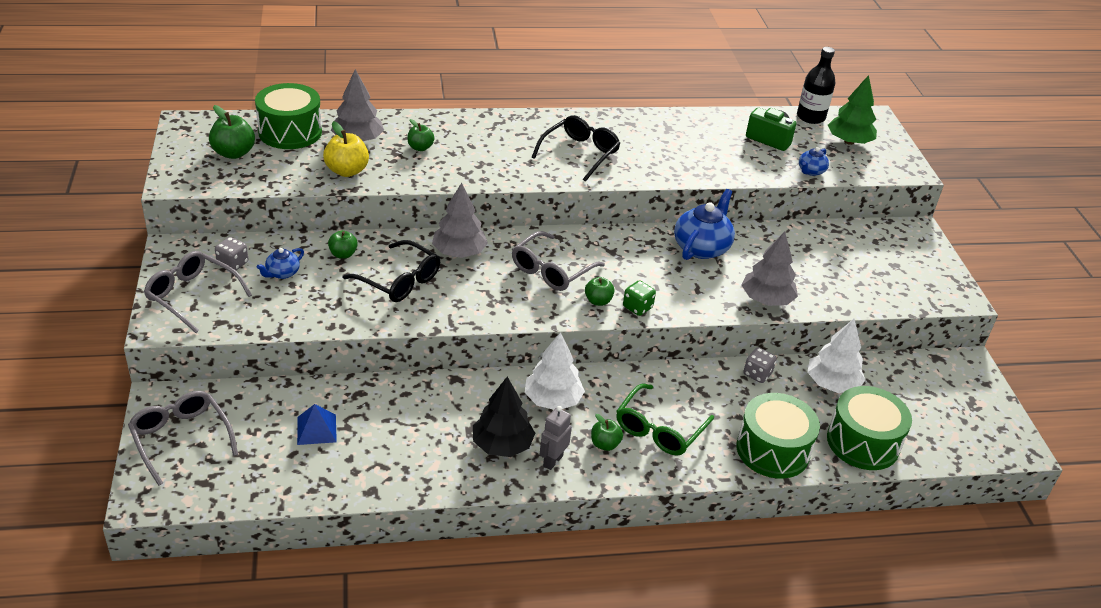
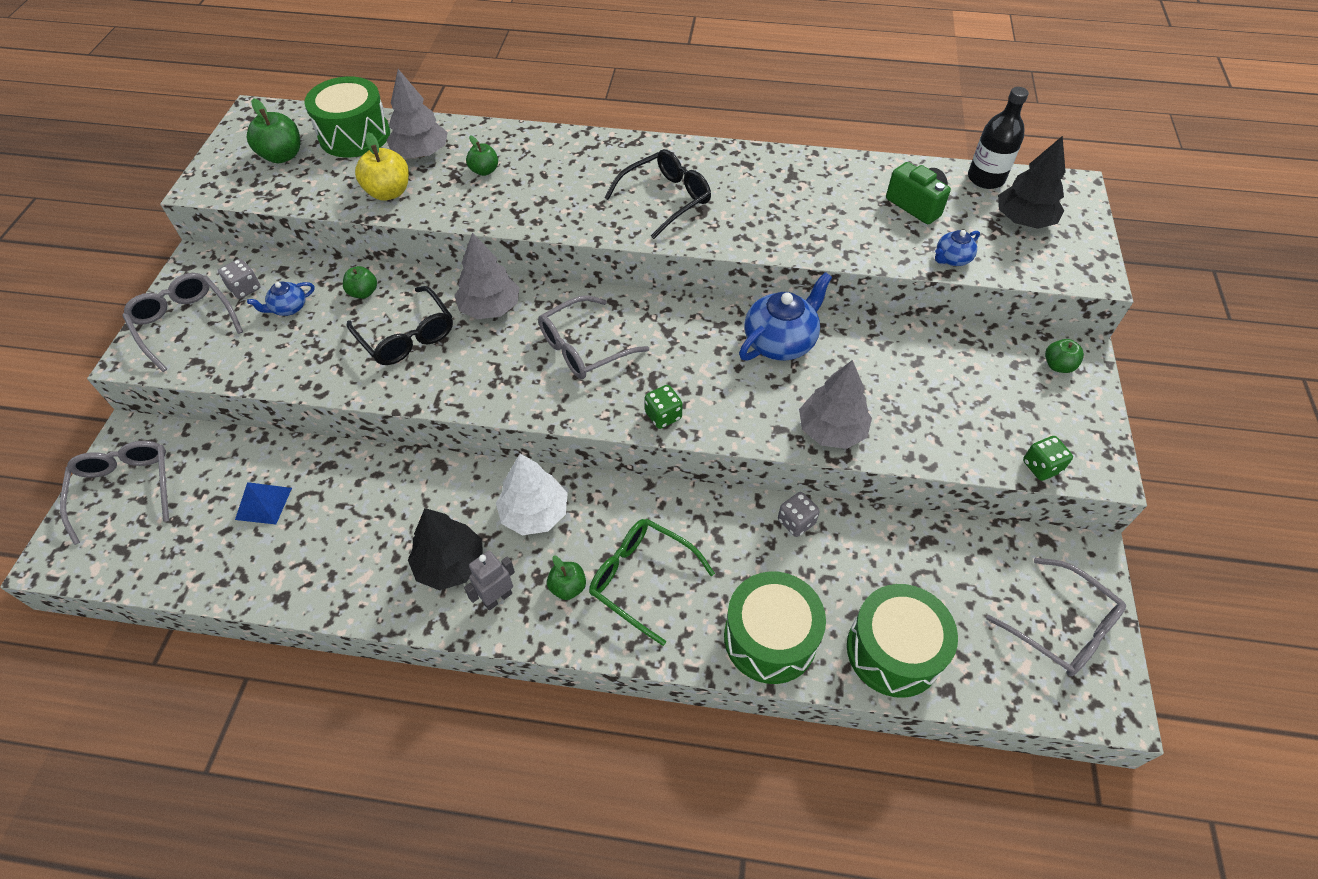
camera: 20 degrees right, 15 degrees up
green apple [585,277,614,306] -> green apple moved to [1045,339,1084,373]
green glasses [616,384,714,456] -> green glasses turned 75 degrees clockwise [589,519,715,646]
white tree [807,319,865,393] -> none
green tree [828,75,877,145] -> black tree [998,136,1065,229]
none -> grey glasses [986,558,1126,676]
none -> green dice [1023,436,1073,481]

